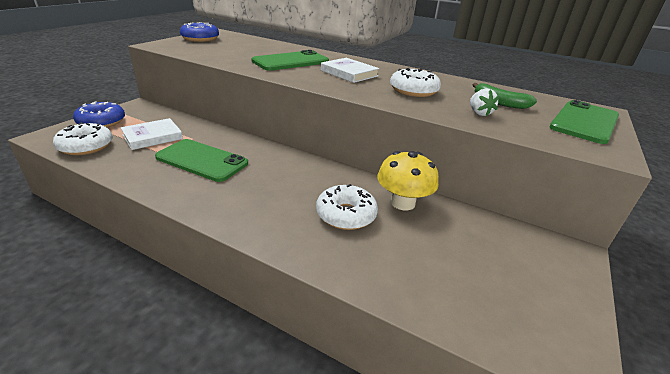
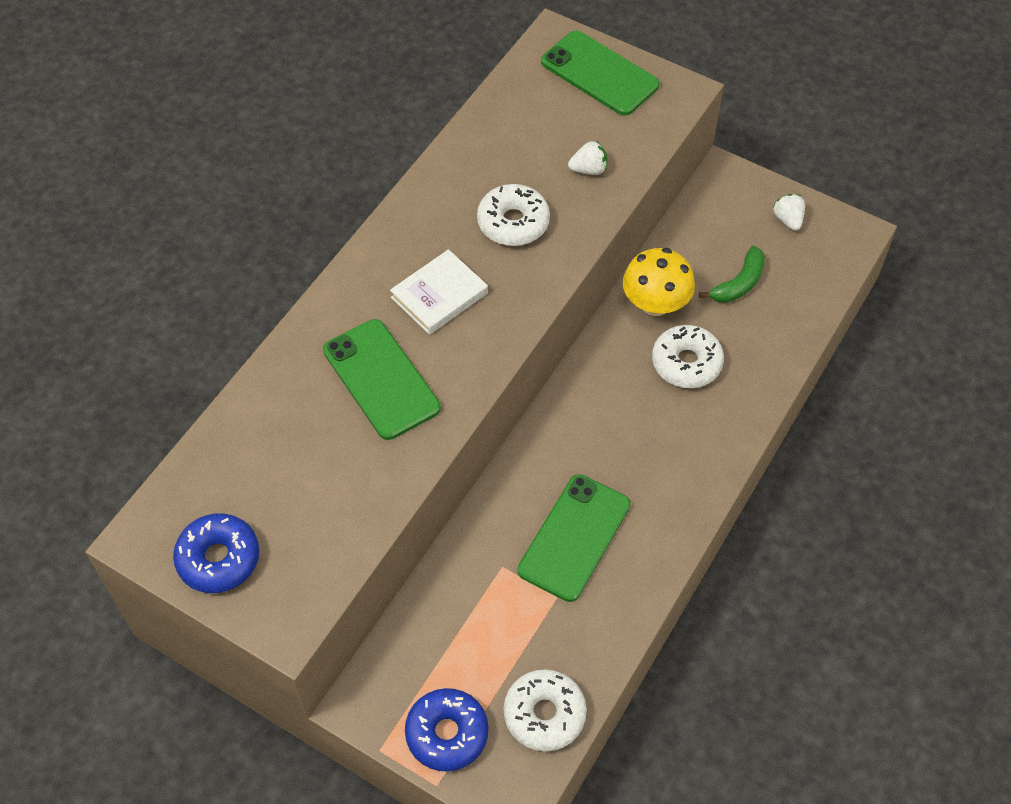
camera: 85 degrees left, 25 degrees up
white book [120,118,183,150] -> none
green banana [473,83,537,109] -> green banana moved to [699,246,765,303]
none -> white strawberry [773,194,805,231]

